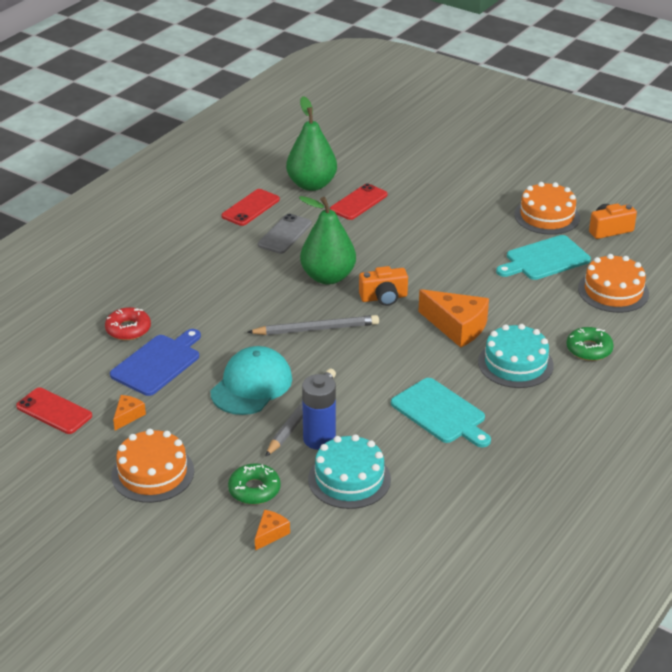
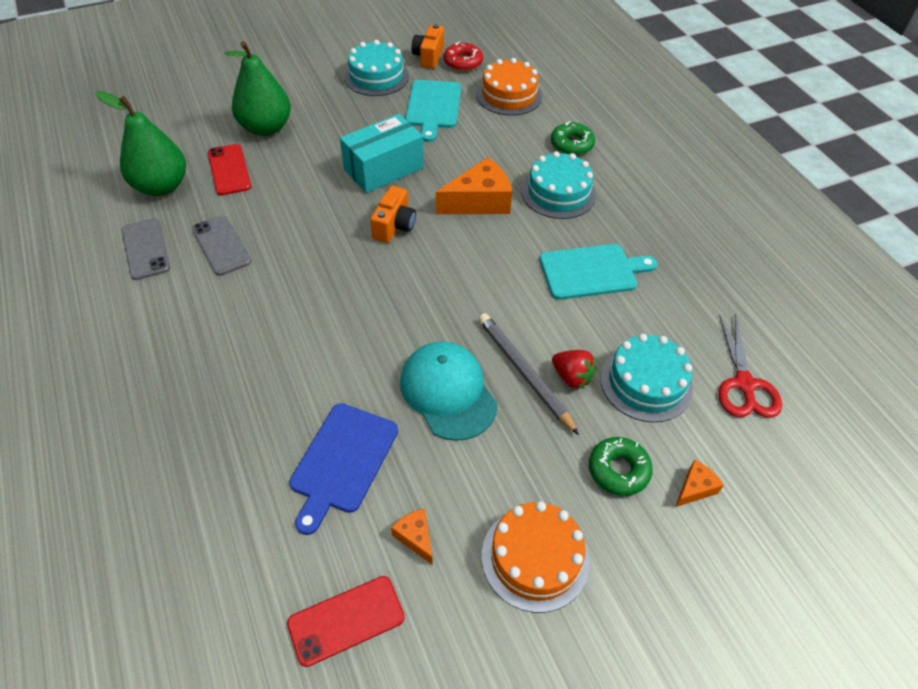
camera: 60 degrees left, 15 degrees up
red donut [105,307,151,340] -> red donut moved to [443,42,483,71]
blue cutting board [110,329,201,396] -> blue cutting board turned 135 degrees counterclockwise [289,403,398,535]
red phone [221,189,280,226] -> grey phone [122,218,170,280]
grey pencil [247,315,379,335] -> none
orange cheese [255,510,290,551] -> orange cheese turned 75 degrees clockwise [675,459,724,507]
green pear [299,196,356,285] -> green pear moved to [224,41,291,136]
blue battery [302,374,336,450] -> red strawberry [552,350,596,389]
orange cake [514,182,580,235] -> turquoise cake [344,40,409,96]
none -> turquoise box [340,114,424,193]
none -> red scissors [719,314,782,418]

